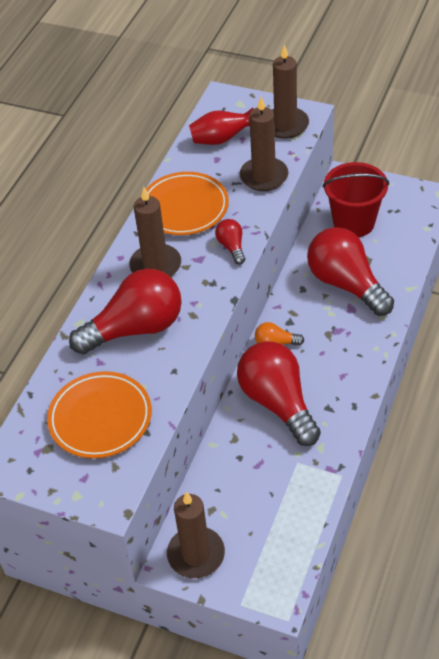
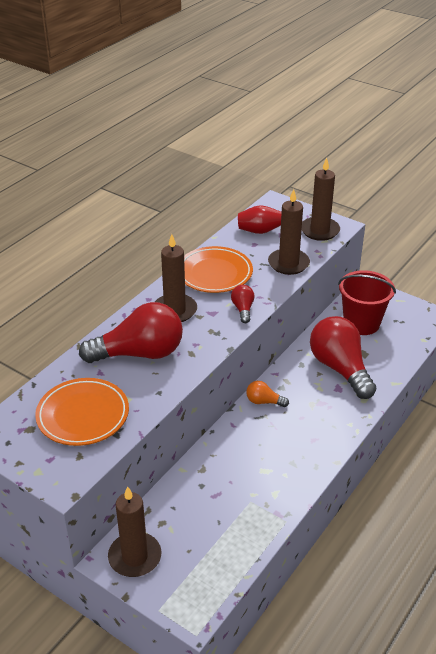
camera: 10 degrees right, 10 degrees down
red light bulb [237,341,321,446] -> none

